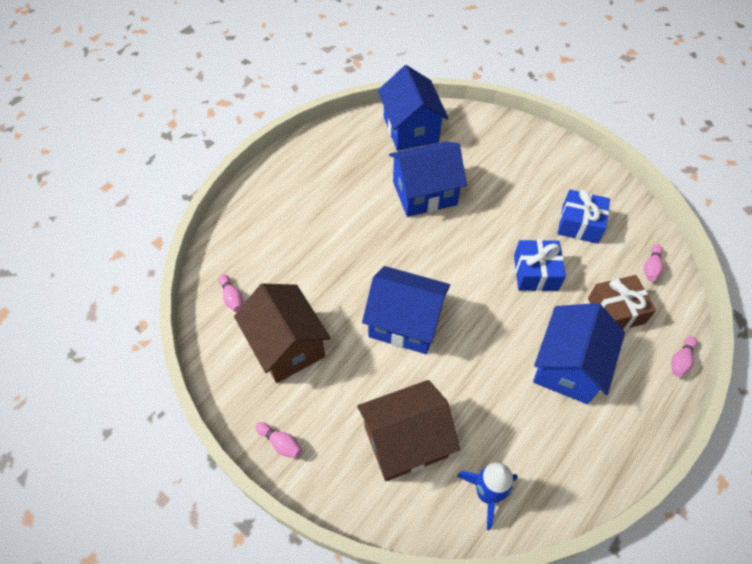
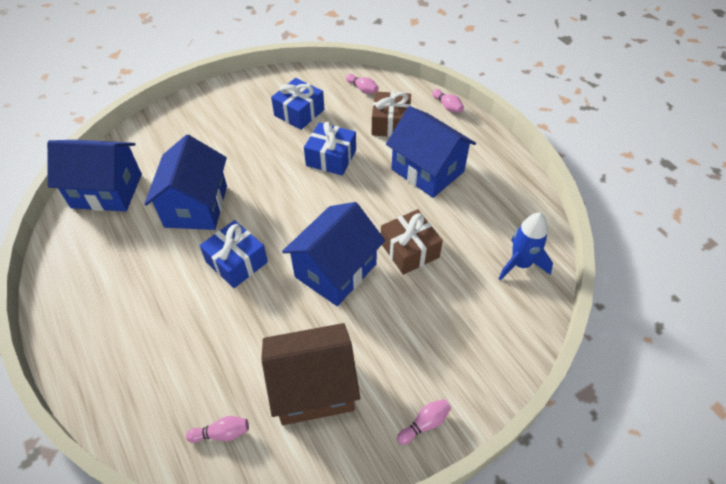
camera: 70 degrees left, 5 degrees down
brown house [357,380,460,481] -> none
none -> blue gift [199,220,268,288]
none -> brown gift [381,209,443,275]

